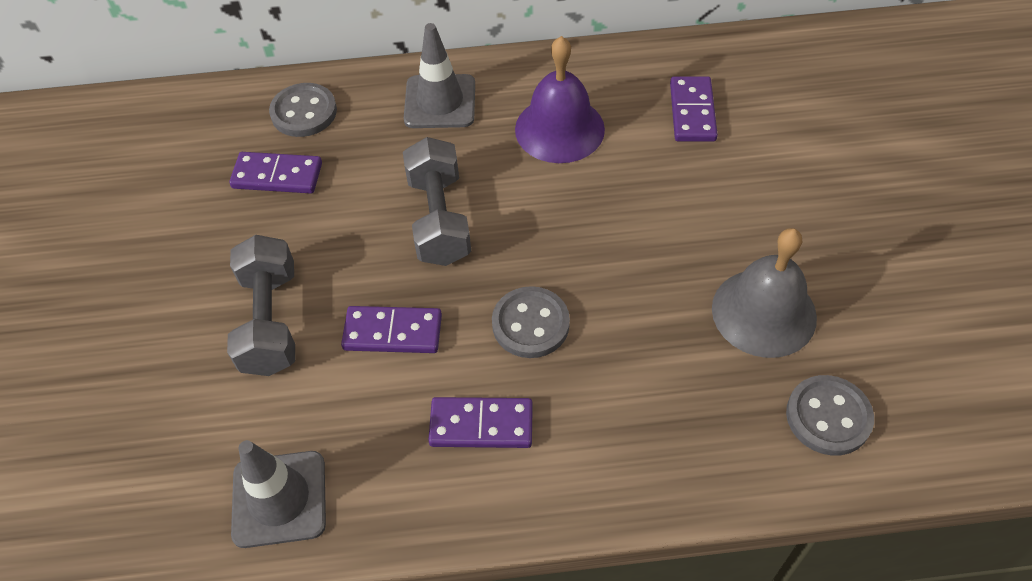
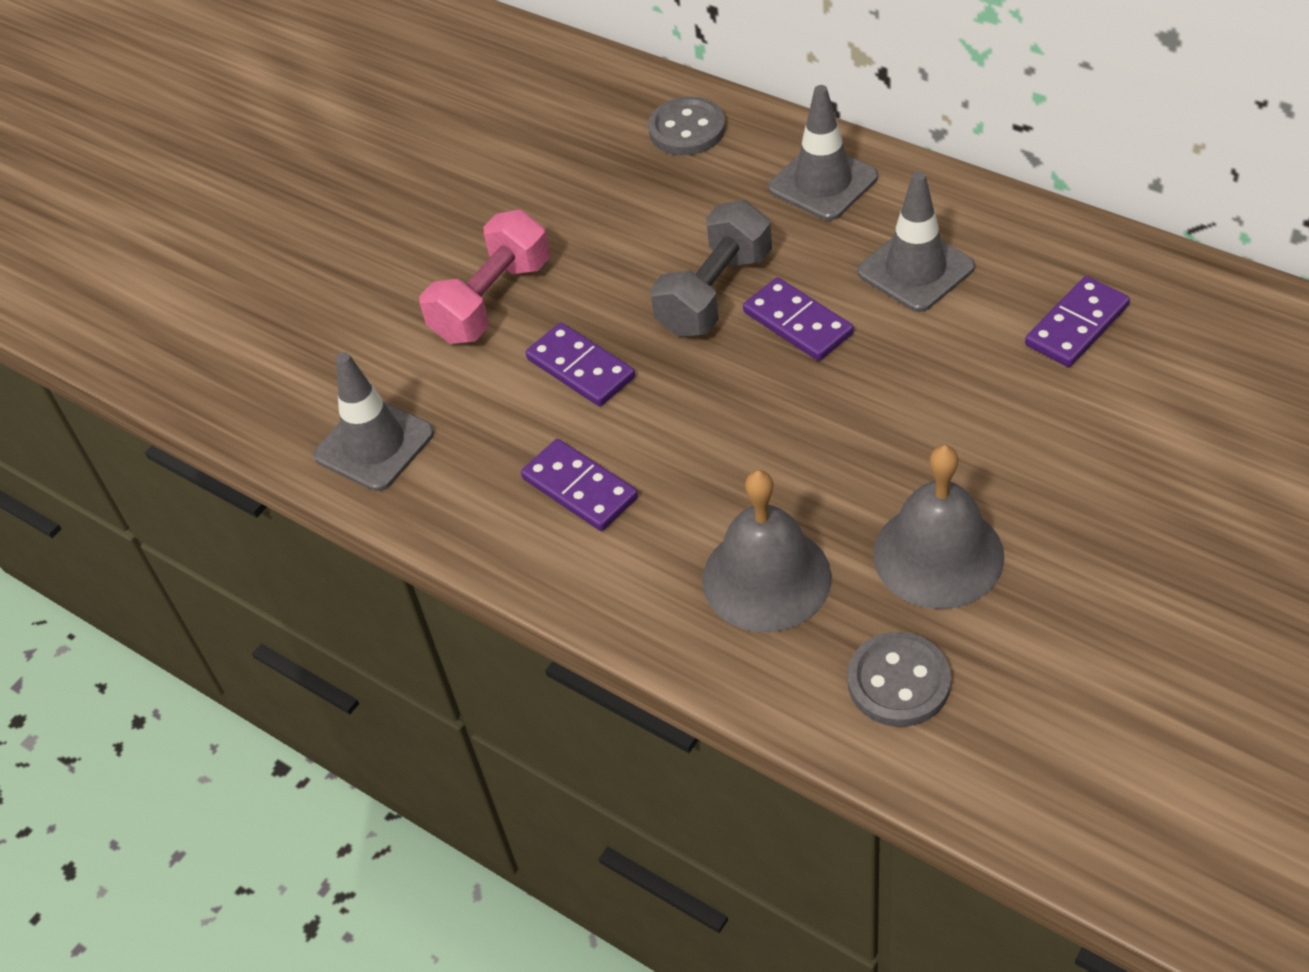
camera: 45 degrees right, 5 degrees down
grey dumbbell [227,235,295,376] -> pink dumbbell [419,210,550,344]
purple domino [229,152,322,193] -> purple domino moved to [743,277,854,361]
grey button [492,286,570,358] -> none
purple bell [515,36,605,163] -> grey traffic cone [857,171,975,312]
none -> grey bell [702,470,832,632]

